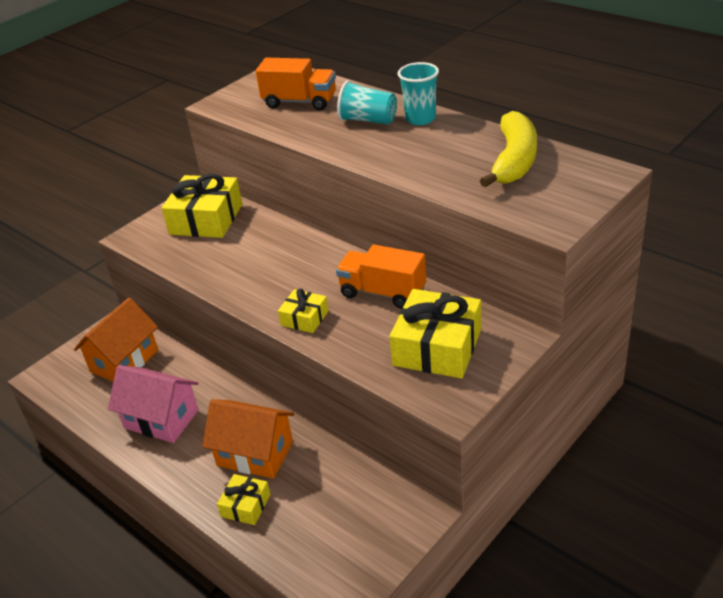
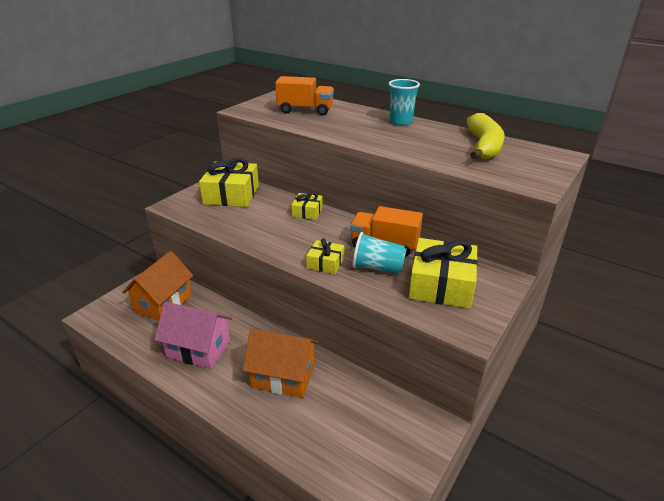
camera: 10 degrees left, 5 degrees down
yellow gift [217,474,270,525] -> yellow gift moved to [291,193,323,220]
turquoise cup [337,81,397,125] -> turquoise cup moved to [352,232,407,274]

